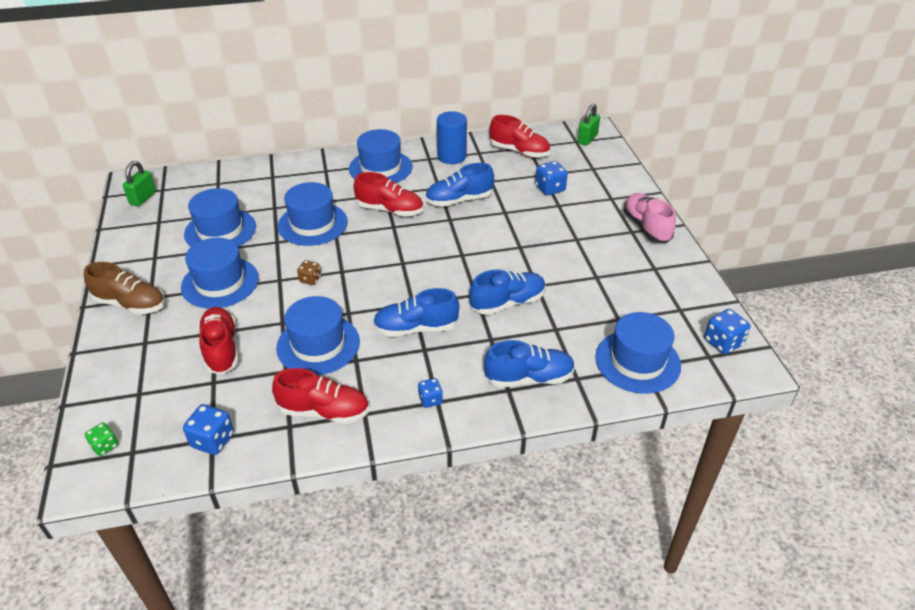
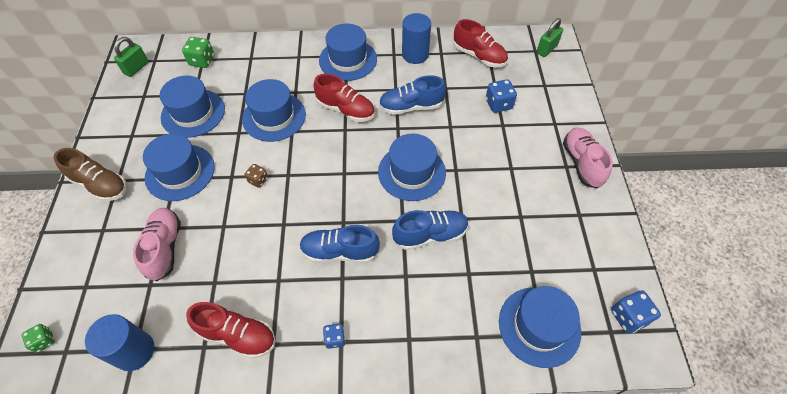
camera: 10 degrees right, 15 degrees up
blue dice [183,404,234,455] -> blue cylinder [85,314,154,371]
red shoe [198,307,239,374] -> pink shoe [133,208,181,281]
blue hat [276,296,360,375] -> blue hat moved to [378,134,446,201]
blue shoe [484,340,575,387] -> none
none -> green dice [182,37,214,68]

